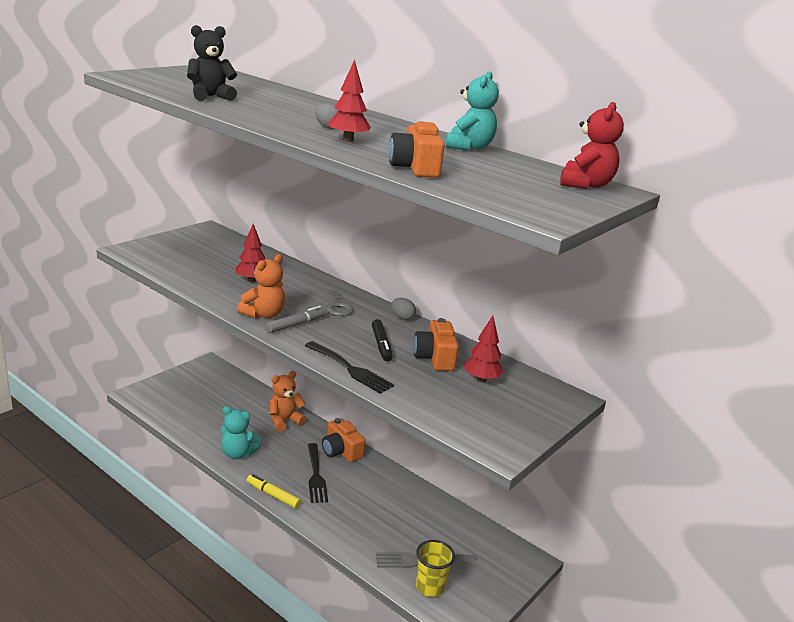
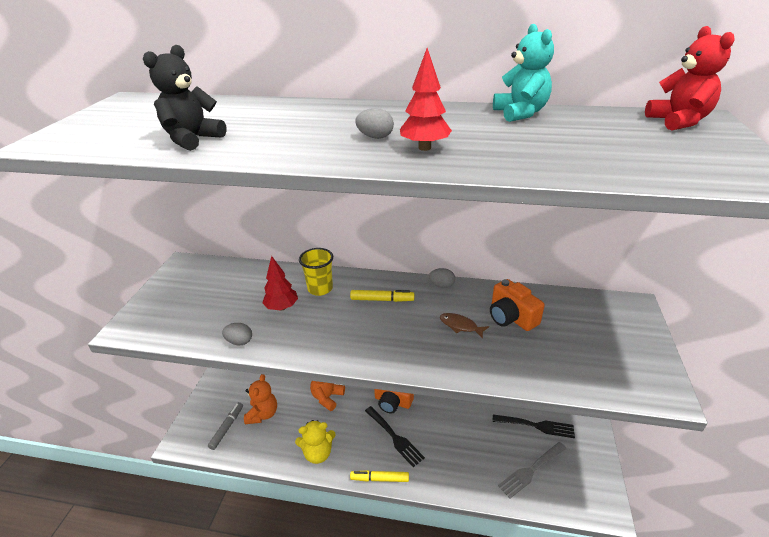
camera: 25 degrees left, 10 degrees up
turquoise teddy bear [221,406,261,459] -> yellow teddy bear [295,420,335,464]
orange teddy bear [237,254,285,319] -> orange teddy bear moved to [244,374,277,424]
grey marker [266,306,326,333] -> grey marker moved to [208,402,243,450]
black fork [305,341,394,394] -> black fork moved to [493,414,575,438]
grey key [324,290,354,316] -> yellow marker [350,290,414,302]
black marker [372,319,392,362] -> brown fish [440,313,489,339]
orange camera [389,121,445,178] -> none
yellow cup [416,540,455,597] -> yellow cup moved to [299,248,333,296]
red tree [464,315,504,382] -> none
none -> grey egg [222,323,252,345]

